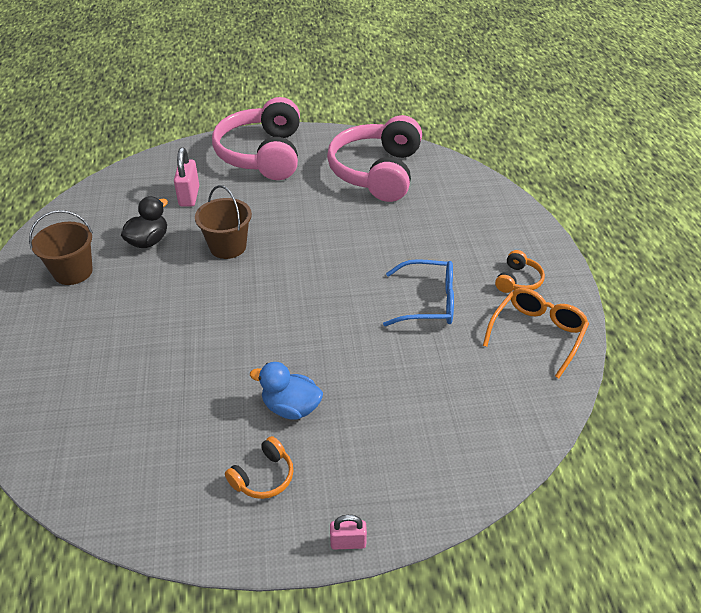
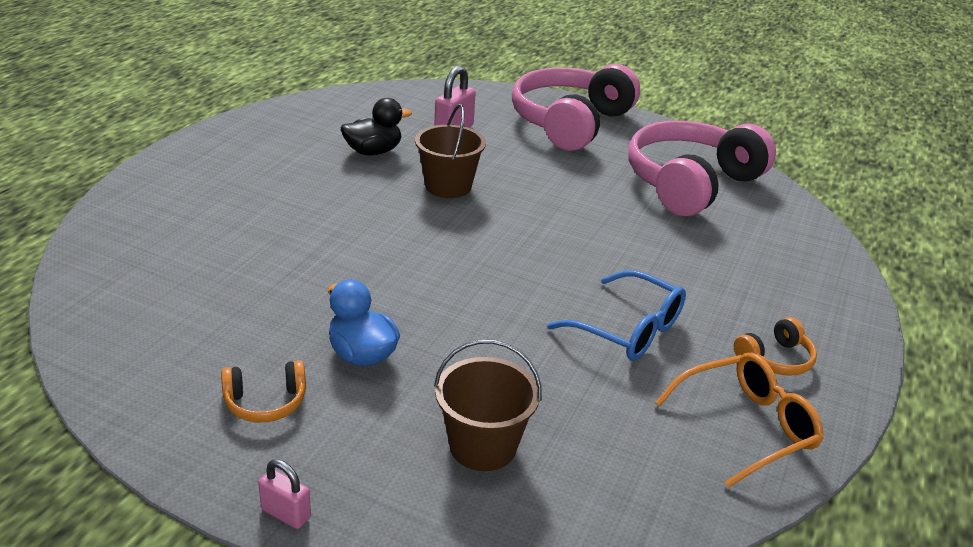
camera: 30 degrees right, 10 degrees down
brown bucket [29,210,93,285] -> brown bucket moved to [434,339,542,471]

